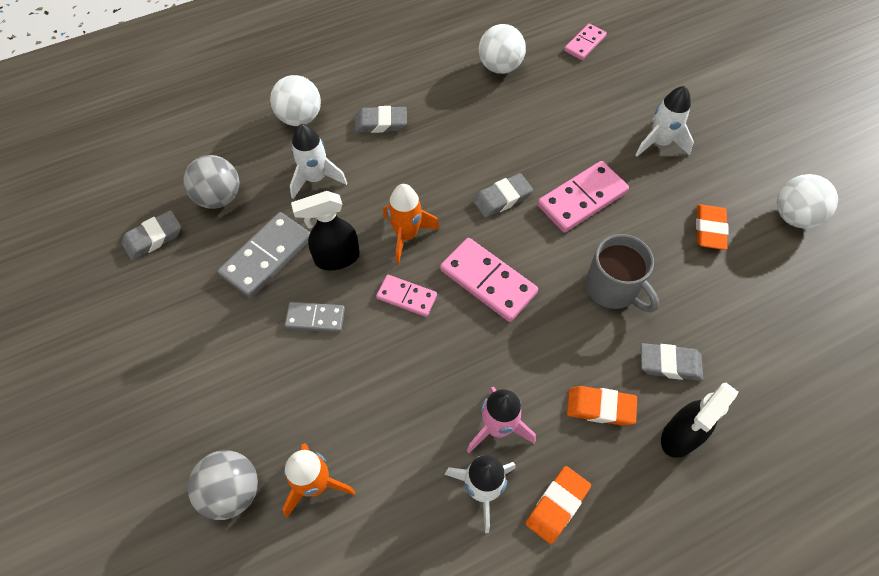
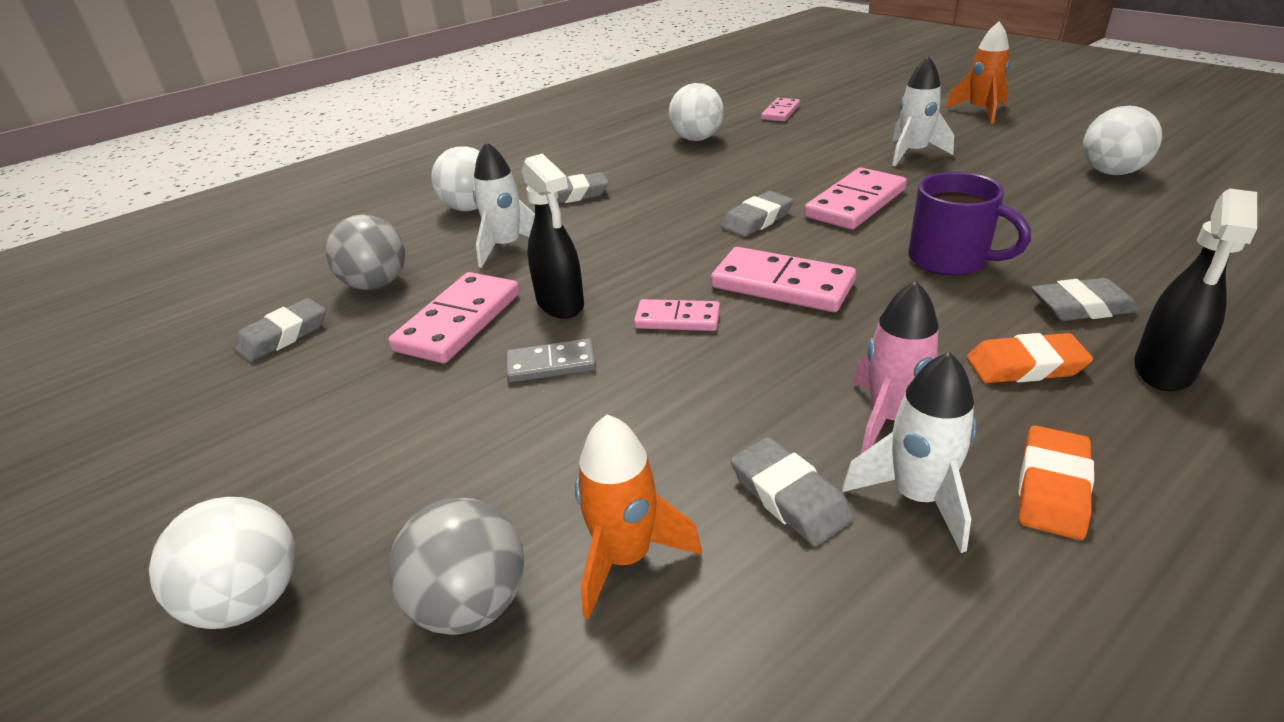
camera: 10 degrees left, 25 degrees down
grey domino [217,212,310,298] -> pink domino [388,272,520,363]
black spray bottle [291,191,360,271] -> black spray bottle turned 90 degrees counterclockwise [522,154,584,319]
orange rocket [383,184,440,264] -> orange rocket moved to [945,22,1010,124]
grey mug [585,234,659,312] -> purple mug [908,172,1031,276]
orange eraser [696,204,729,250] -> none
none -> white ball [149,497,295,629]
none -> grey eraser [731,437,854,546]

